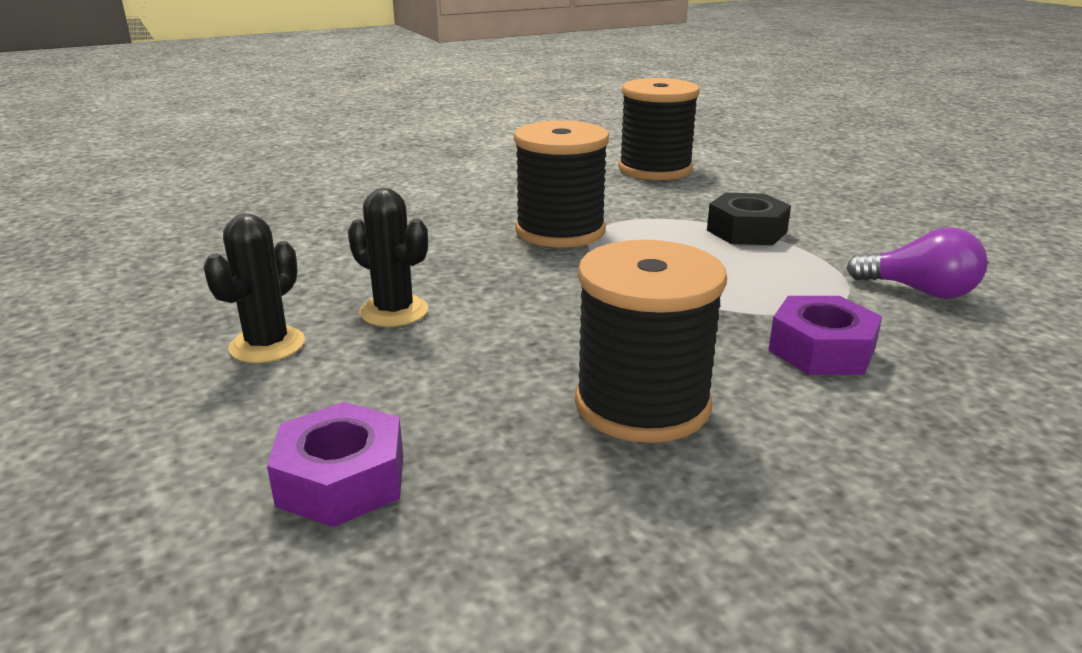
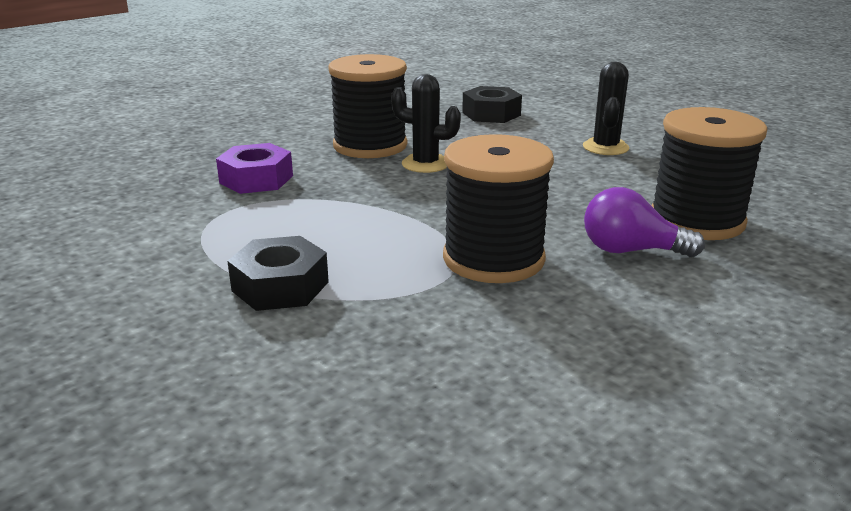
camera: 165 degrees right, 0 degrees up
purple nut [267,402,403,527] -> black nut [462,86,522,123]
black cactus [348,188,428,327] -> black cactus moved to [391,74,461,173]
black spool [618,78,700,180] -> black spool moved to [652,107,767,240]
purple light bulb [846,228,988,299] -> purple light bulb moved to [584,187,705,257]

